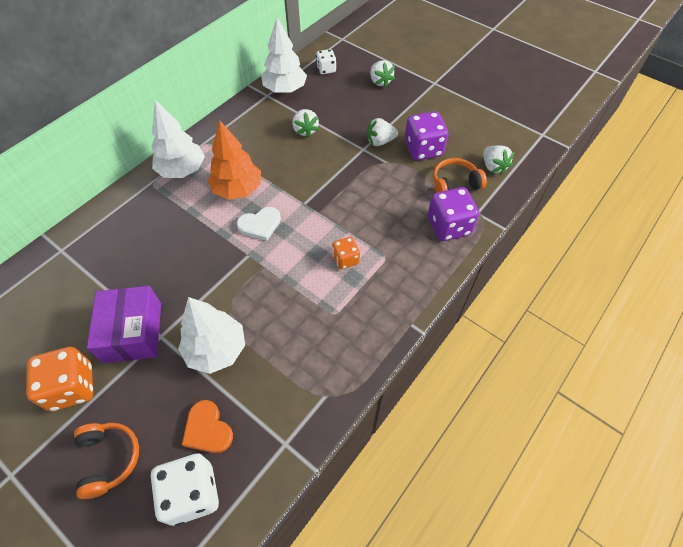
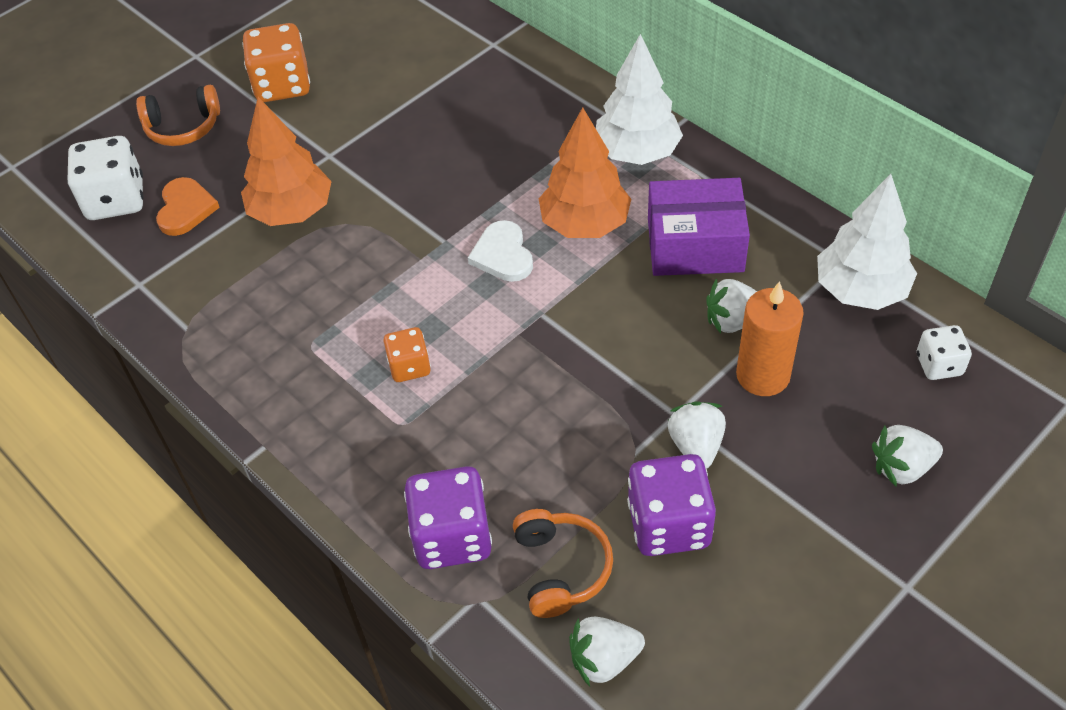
camera: 100 degrees right, 5 degrees down
purple box [87,286,161,363] -> purple box moved to [648,178,750,276]
white tree [178,297,245,374] -> orange tree [241,97,332,226]
orange heart [182,400,233,453] -> orange heart turned 120 degrees clockwise [156,177,220,236]
none -> orange candle [736,281,804,396]

